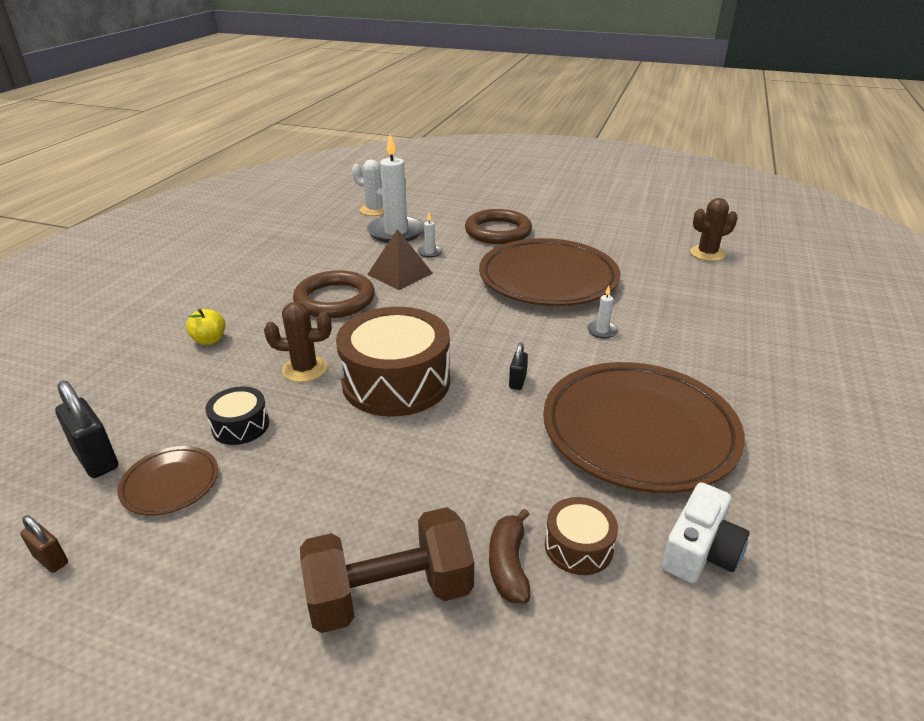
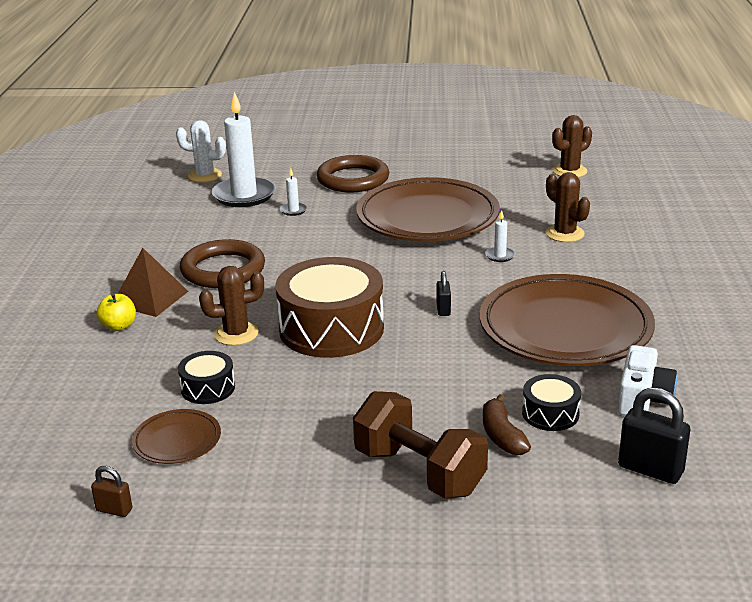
camera: 15 degrees left, 5 degrees down
black padlock [55,381,118,478] -> black padlock moved to [618,387,690,484]
brown dumbbell [300,507,474,633] -> brown dumbbell turned 75 degrees clockwise [353,391,488,499]
brown pyramid [367,229,433,290] -> brown pyramid moved to [118,248,189,317]
brown drum [545,497,618,575] -> black drum [522,374,581,431]
none -> brown cactus [546,172,590,242]

